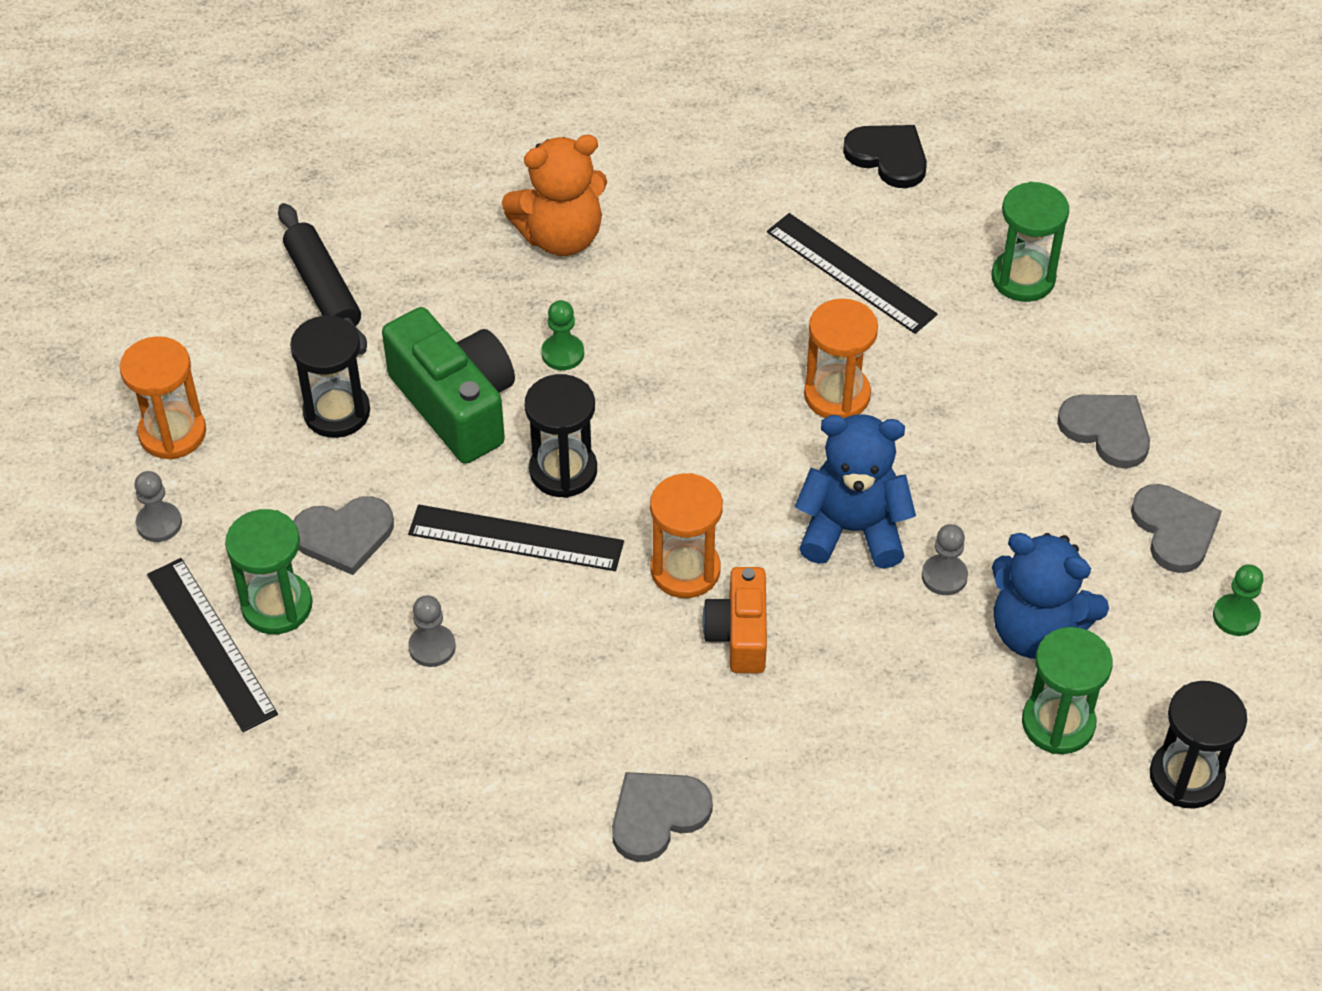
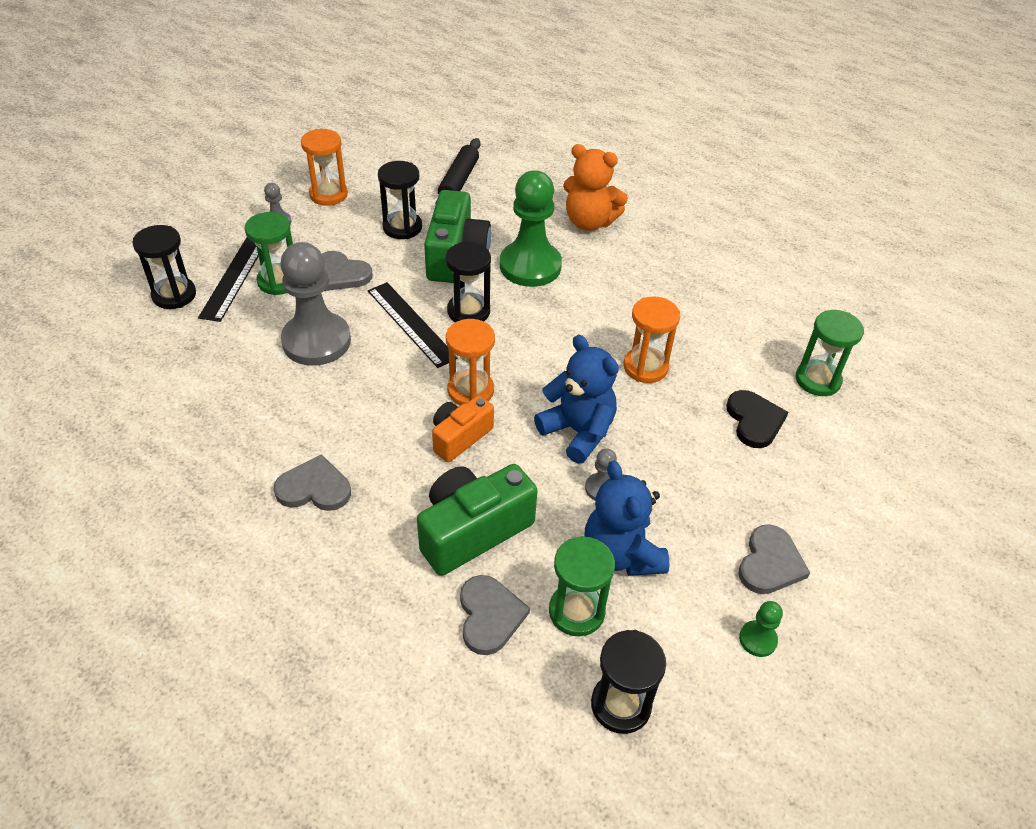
camera: 40 degrees right, 5 degrees down
grey pawn [408,595,456,667] -> grey pawn [280,242,351,366], size x2.33
green pawn [541,300,584,370] -> green pawn [500,170,562,287], size x2.33
black ruler [767,213,937,334] -> none
black heart [843,125,927,188] -> black heart moved to [726,390,789,448]
grey heart [1057,395,1150,468] -> grey heart moved to [460,575,530,655]
none -> black hourglass [133,225,196,309]
none -> green camera [417,464,538,576]

